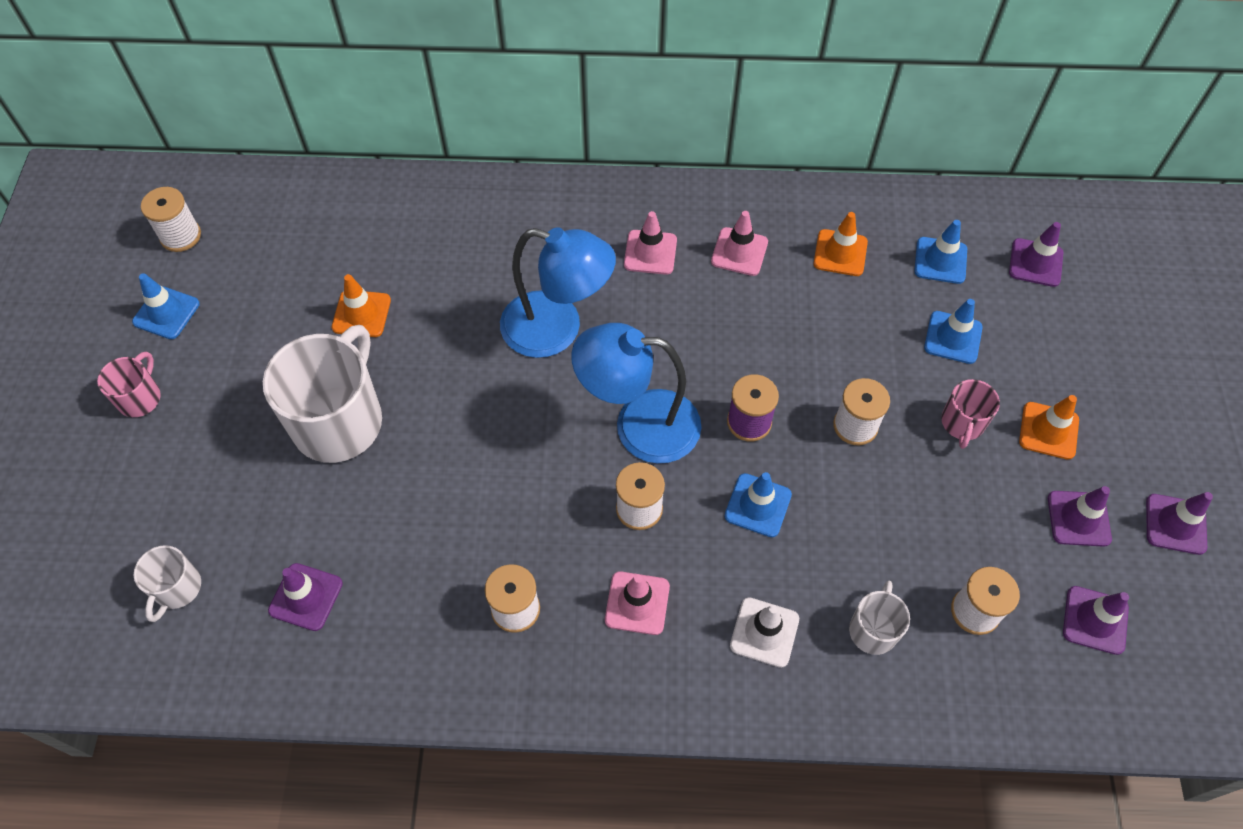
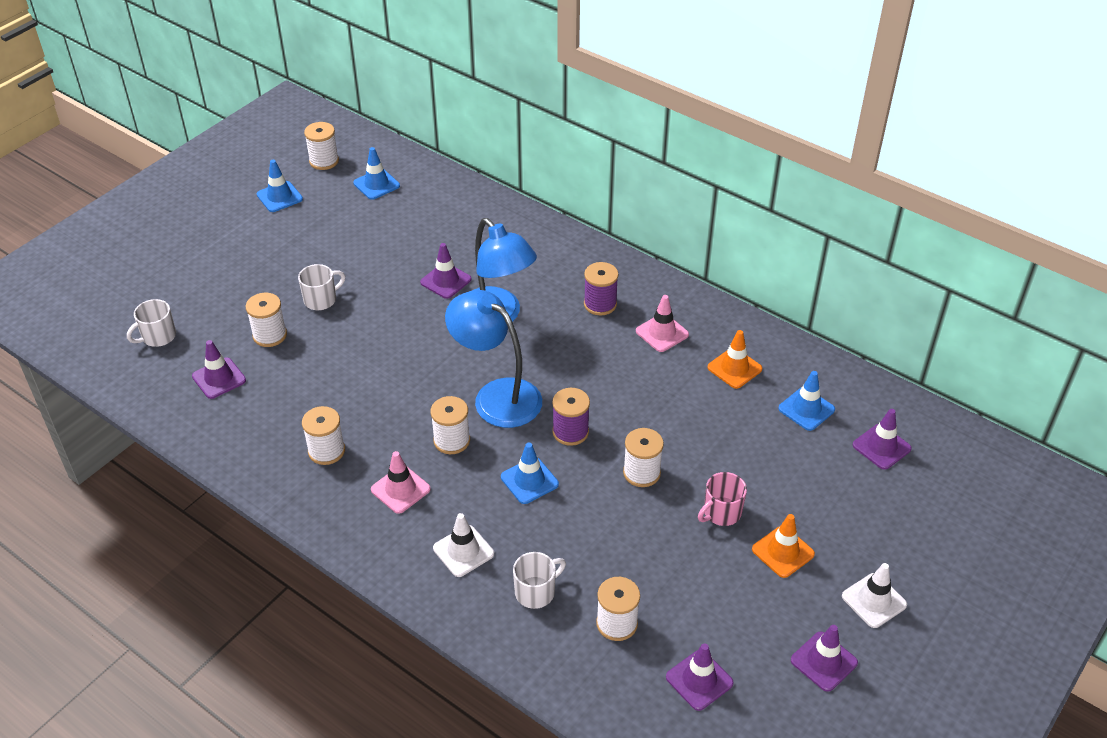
camera: 35 degrees right, 15 degrees down
pink mug [97,352,161,417] -> none
white mug [263,325,382,463] -> white mug [298,264,345,310], size x0.48
orange traffic cone [332,274,391,337] -> none
pink traffic cone [624,211,677,275] -> purple spool [584,262,619,315]
blue traffic cone [924,299,983,364] -> blue traffic cone moved to [353,147,400,200]
purple traffic cone [1048,486,1112,547] -> purple traffic cone moved to [420,243,471,299]
none -> white spool [246,293,287,347]
none -> white traffic cone [842,563,907,628]

